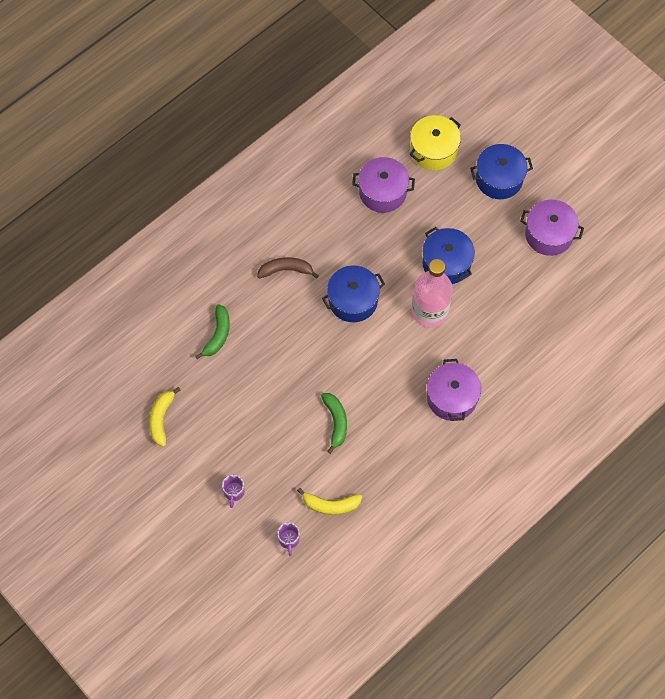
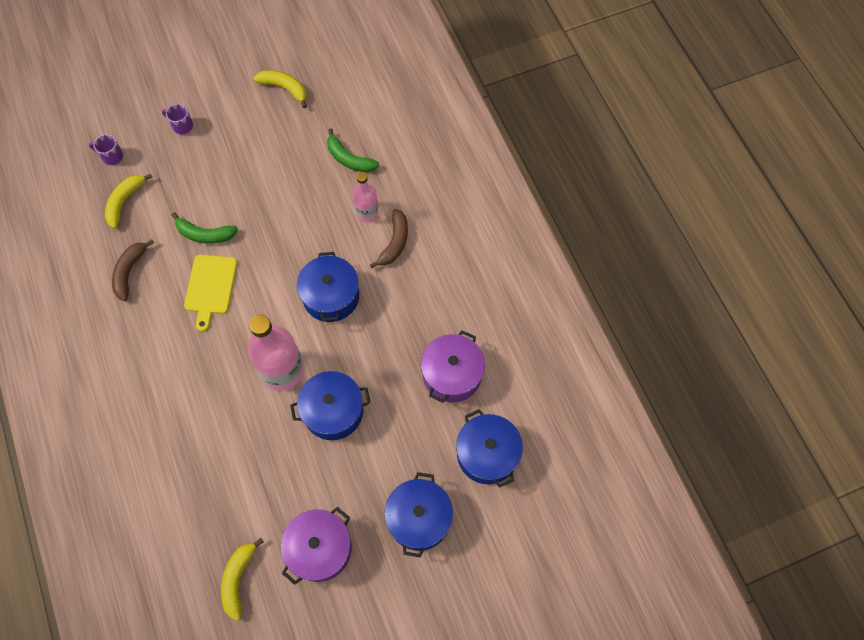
camera: 110 degrees right, 0 degrees up
yellow pot [410,115,461,170] -> blue pot [456,409,523,488]
purple pot [427,359,481,421] -> none
none -> brown banana [112,239,154,301]
none -> yellow cutting board [184,255,237,332]
none -> yellow banana [221,538,263,621]
none -> pink bottle [352,172,379,222]

